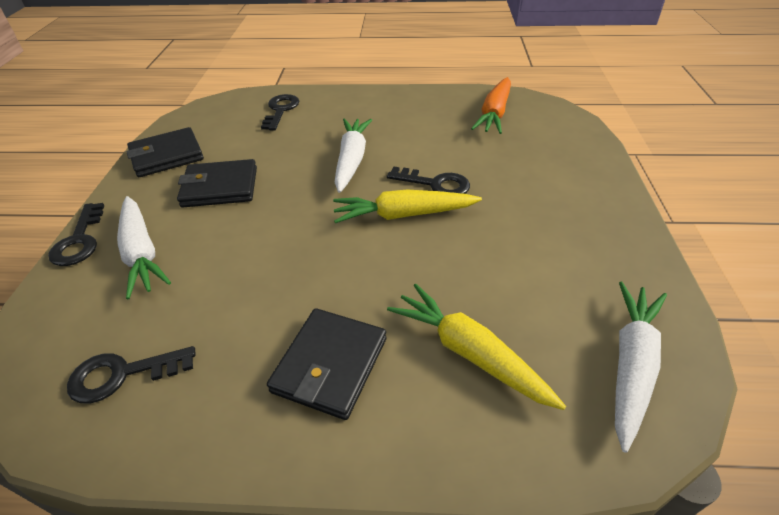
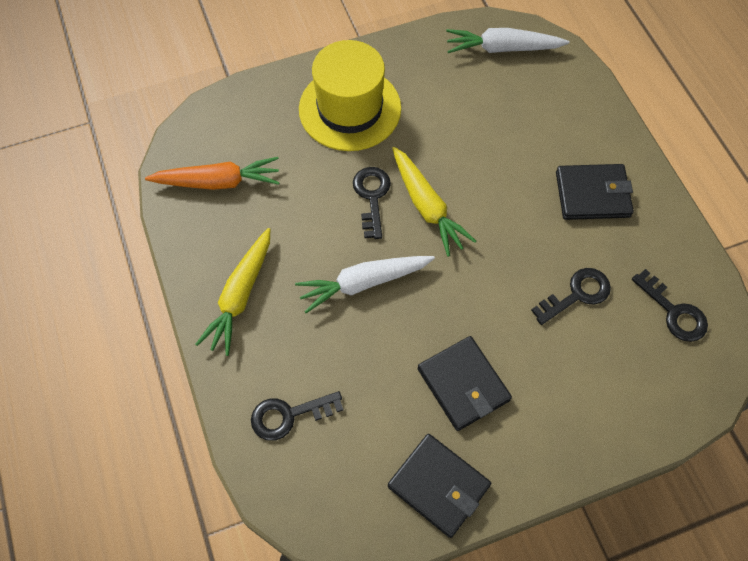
camera: 115 degrees left, 20 degrees up
black key [48,203,105,266] -> black key moved to [531,268,611,325]
white carrot [117,196,171,299] -> none
yellow carrot [387,284,566,410] -> yellow carrot moved to [195,228,270,356]
none -> yellow hat [299,40,401,151]

